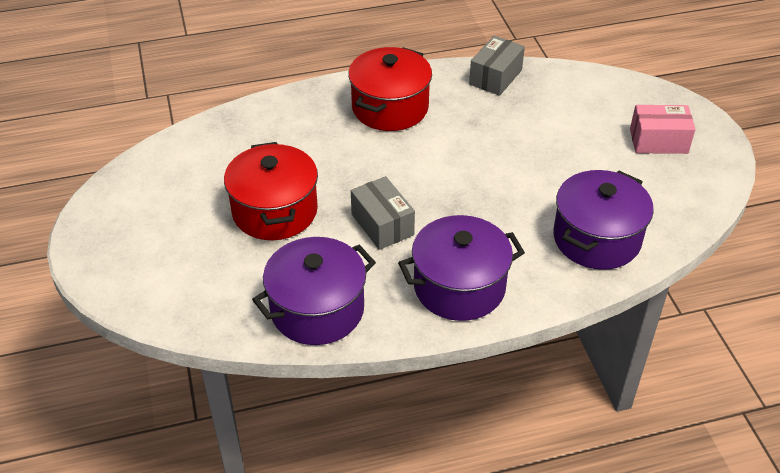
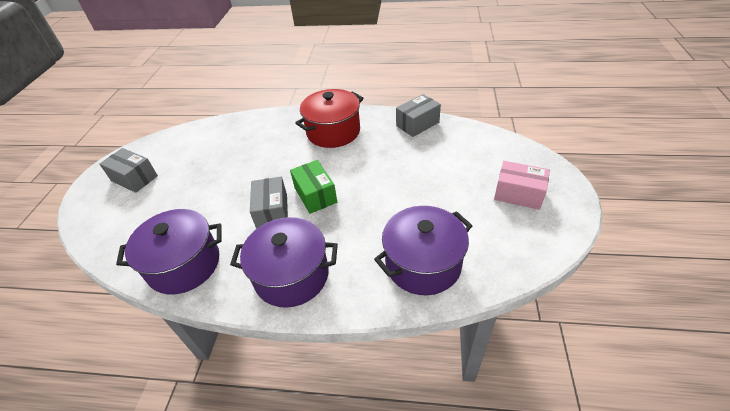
camera: 25 degrees right, 0 degrees up
red pot [224,142,318,240] -> none
none -> grey box [99,148,158,193]
none -> green box [290,160,337,214]

